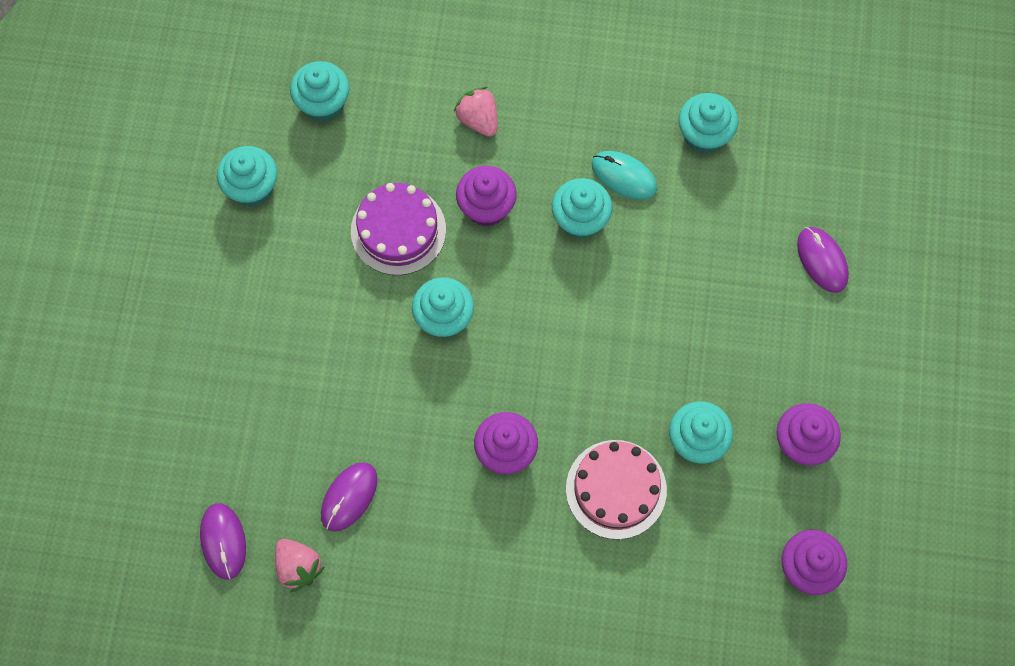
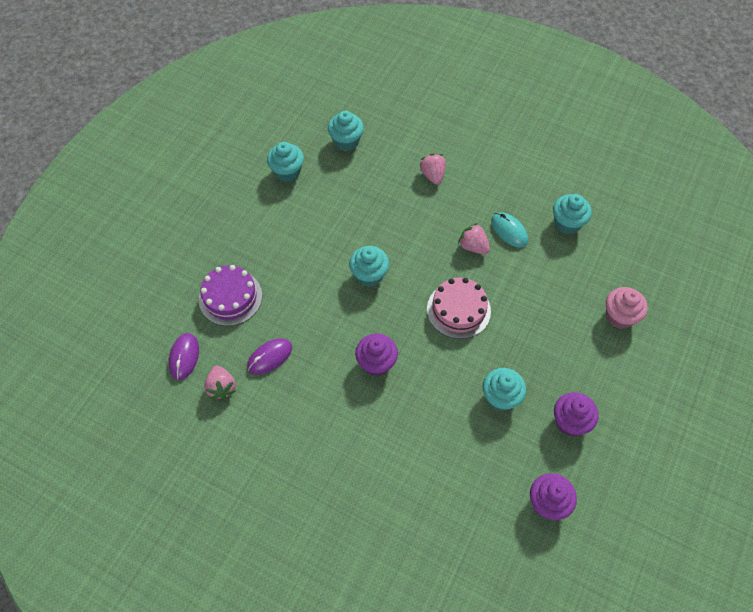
camera: 20 degrees right, 10 degrees down
purple cake [351,183,446,275] -> purple cake moved to [199,265,262,326]
purple cupcake [456,166,517,227] -> none
turquoise cupcake [552,178,612,239] -> pink strawberry [458,223,490,254]
pink cake [566,440,667,539] -> pink cake moved to [427,278,491,339]
purple mouse [797,227,849,293] -> pink cupcake [606,287,648,329]

